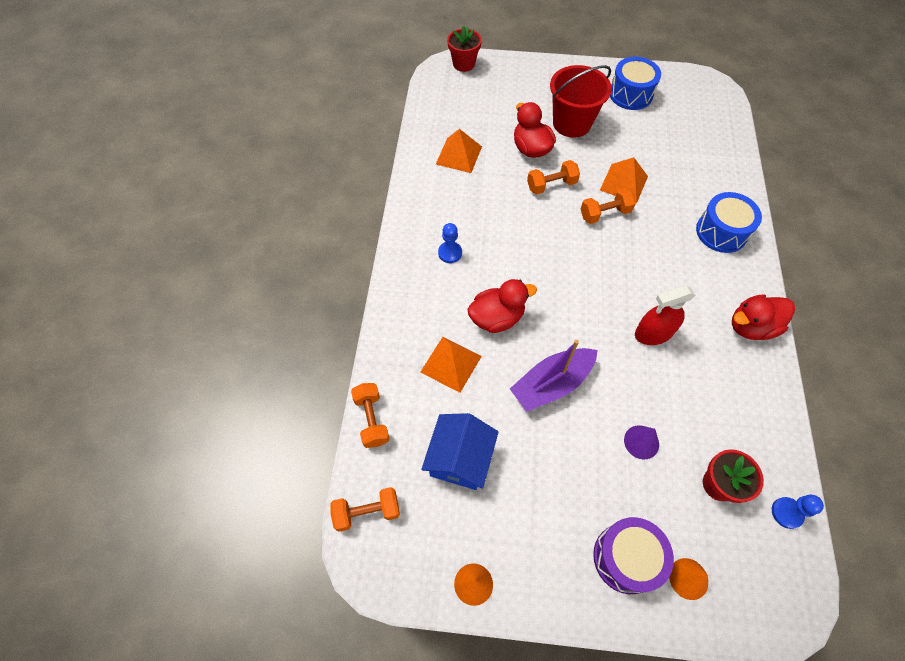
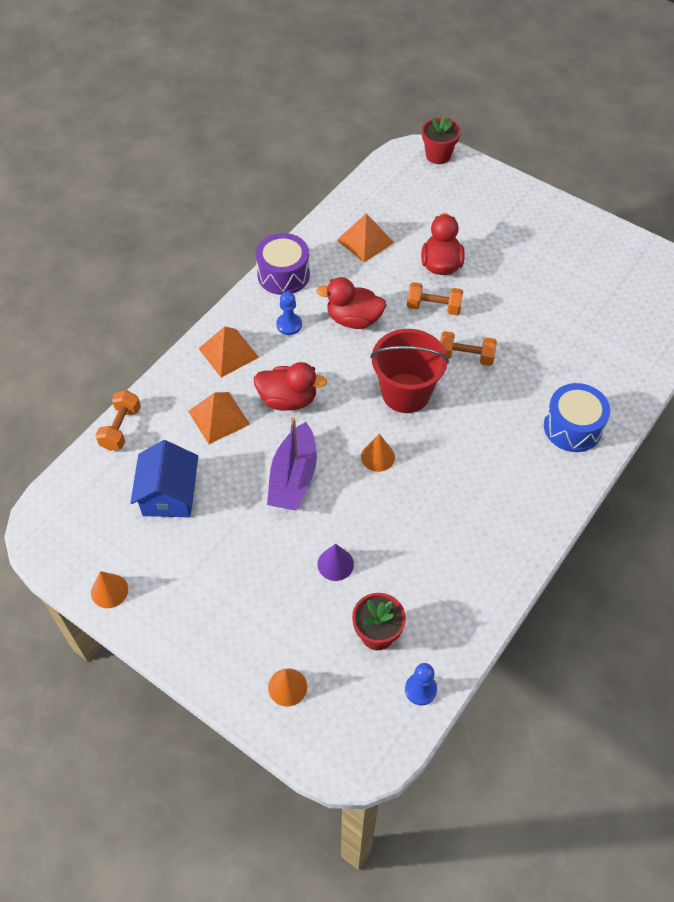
camera: 30 degrees right, 5 degrees down
orange dumbbell [330,487,400,532] -> none
blue house [421,413,498,490] -> blue house turned 45 degrees counterclockwise [130,440,198,517]
purple boat [510,340,598,412] -> purple boat turned 75 degrees counterclockwise [267,417,317,510]
red bucket [550,65,612,138] -> red bucket moved to [370,329,449,413]
purple drum [593,517,674,594] -> purple drum moved to [255,233,310,295]
orange pyramid [600,157,648,203] -> orange pyramid moved to [198,326,259,377]
blue drum [610,57,661,110] -> none
red spray bottle [635,285,696,345] -> none
red duck [732,294,795,340] -> red duck moved to [316,277,386,329]
none -> orange cone [361,434,395,472]

